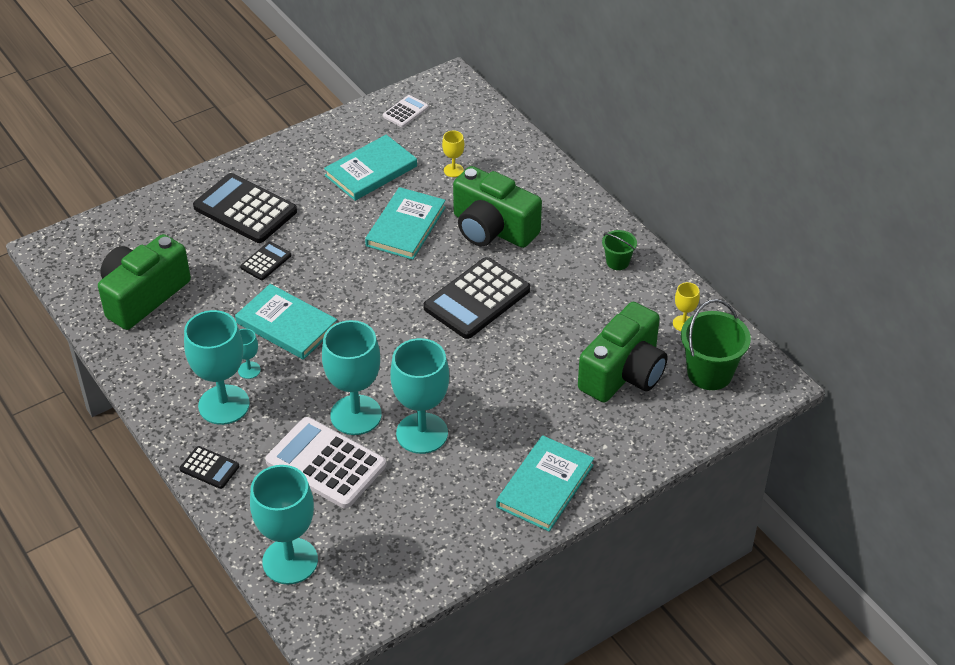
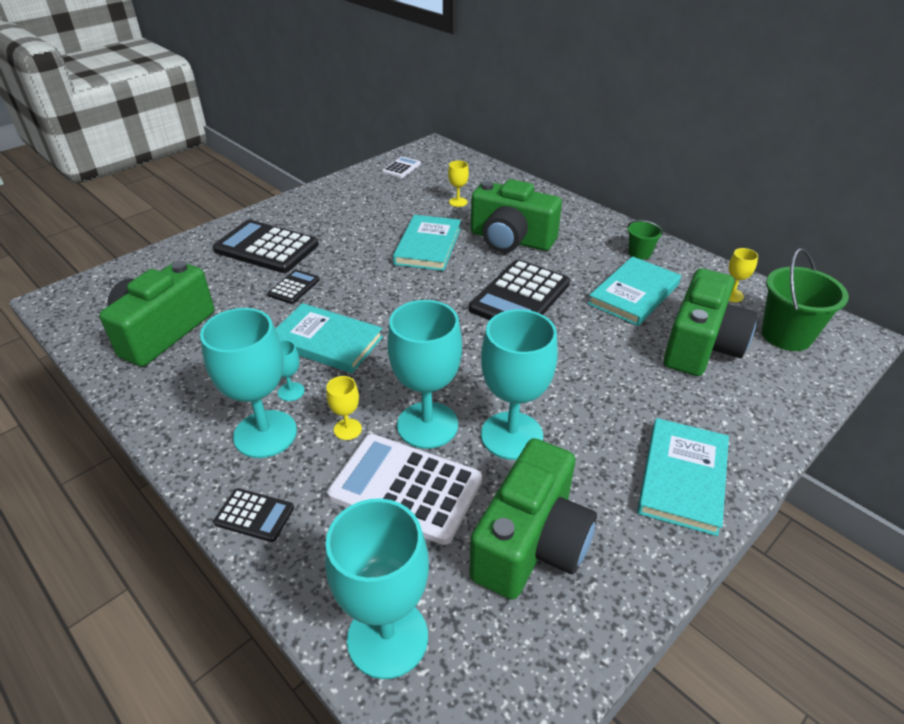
camera: 10 degrees left, 5 degrees down
turquoise book [324,135,417,201] -> turquoise book moved to [588,256,681,326]
none -> yellow goblet [326,376,362,440]
none -> green camera [469,438,597,600]

